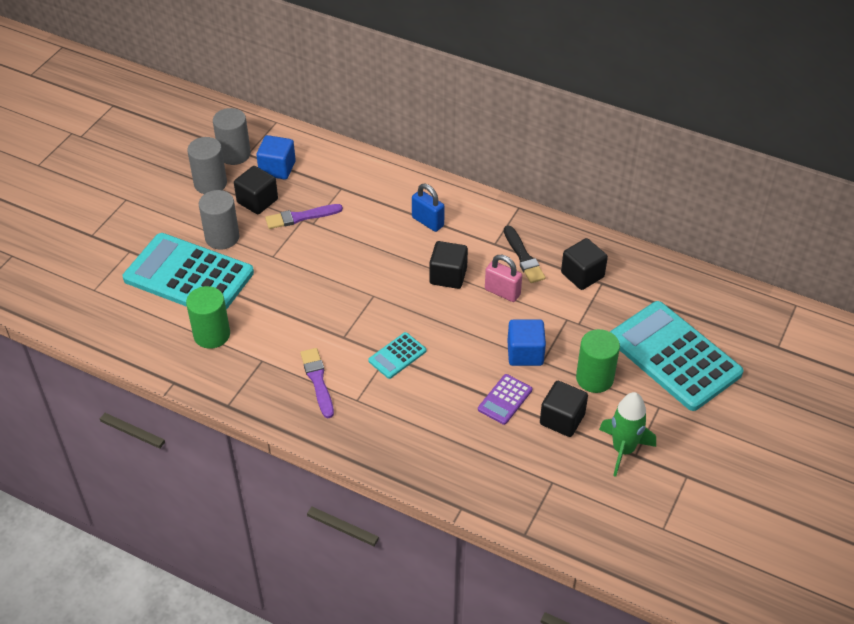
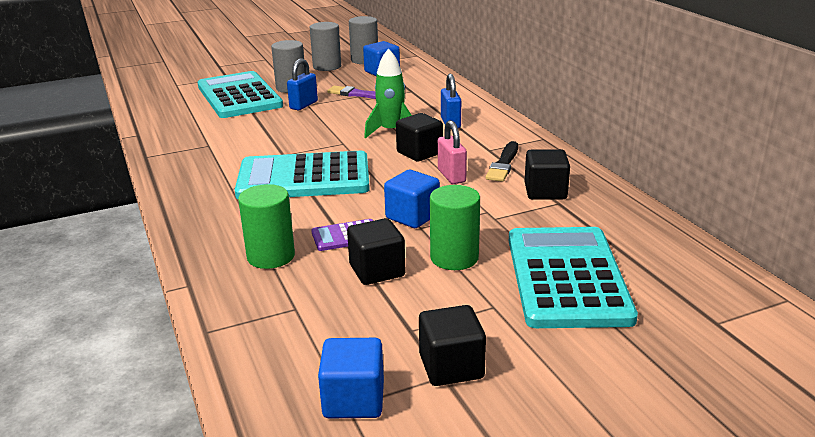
camera: 40 degrees right, 20 degrees down
green cylinder [186,286,230,349] -> green cylinder moved to [238,184,295,269]
black cube [234,166,278,214] -> black cube moved to [419,305,486,386]
purple brush [300,348,334,418] -> none
turquoise calculator [368,332,426,379] -> turquoise calculator [235,151,370,199], size x2.30
green rocket [599,392,656,477] -> green rocket moved to [364,48,412,138]
none -> blue padlock [287,59,318,110]
none -> blue cube [318,338,384,418]

